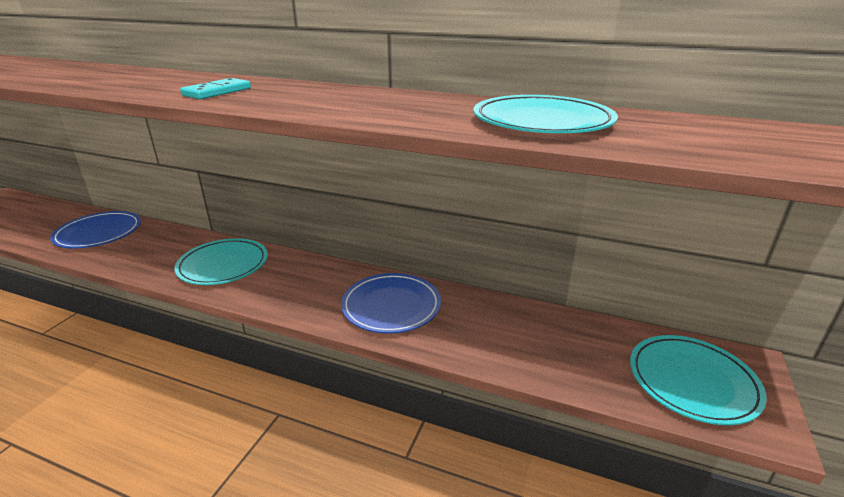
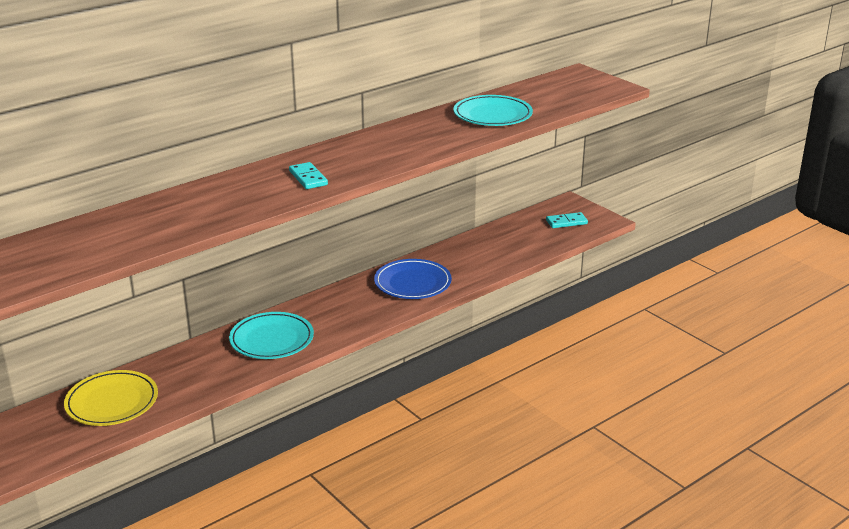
camera: 60 degrees left, 0 degrees up
blue plate [50,211,141,249] -> yellow plate [64,370,158,426]
turquoise plate [630,335,767,425] -> turquoise domino [546,212,588,228]

